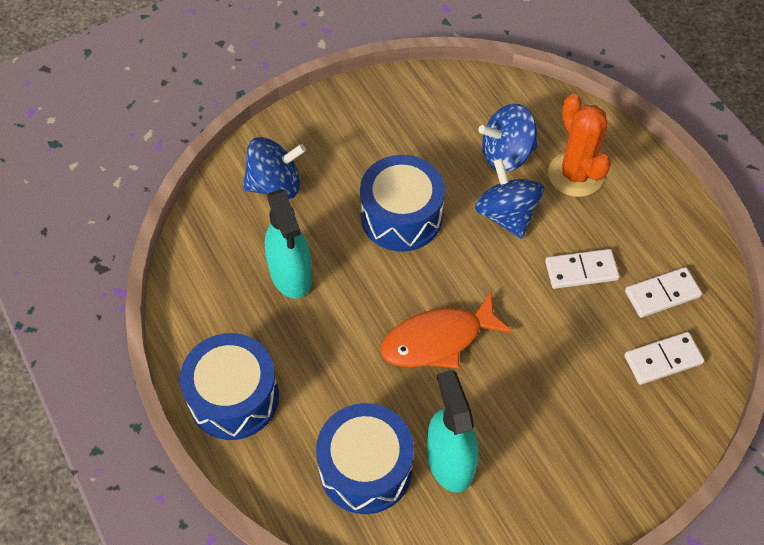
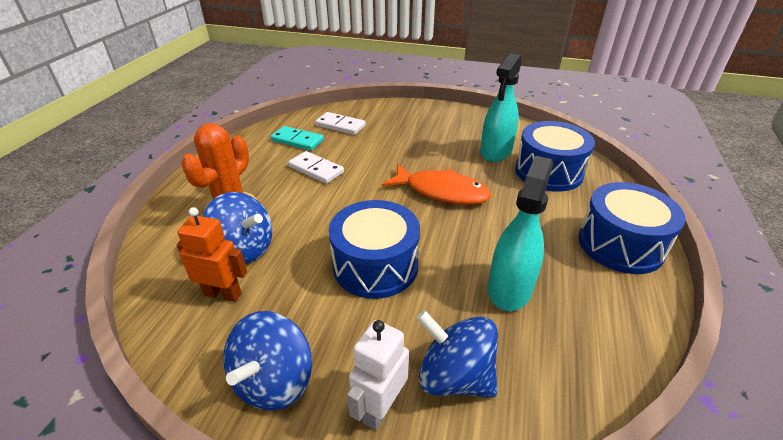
camera: 135 degrees left, 20 degrees down
blue spinning top [475,158,544,239] -> blue spinning top moved to [223,311,312,411]
white domino [625,267,702,318] -> turquoise domino [270,126,324,151]
none -> orange robot [176,207,247,302]
none -> white robot [347,320,409,430]

